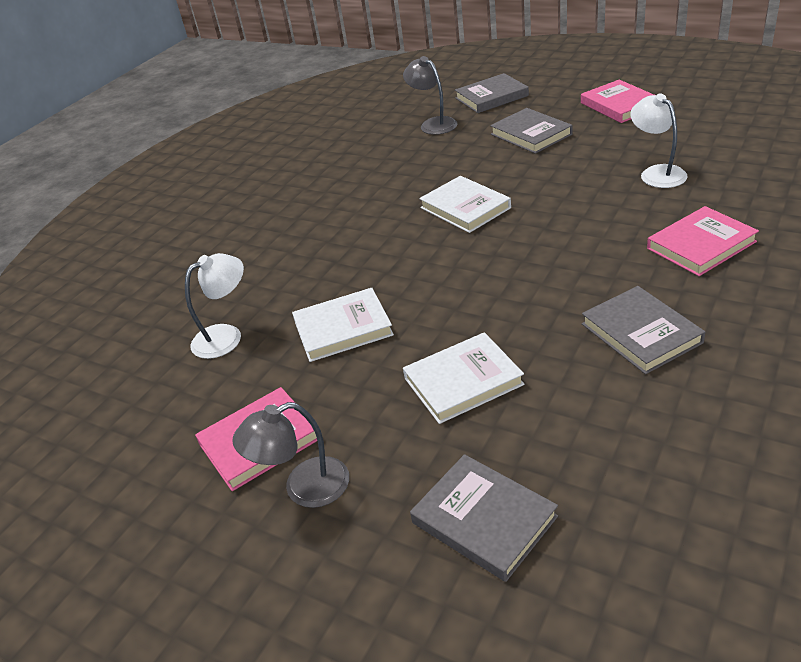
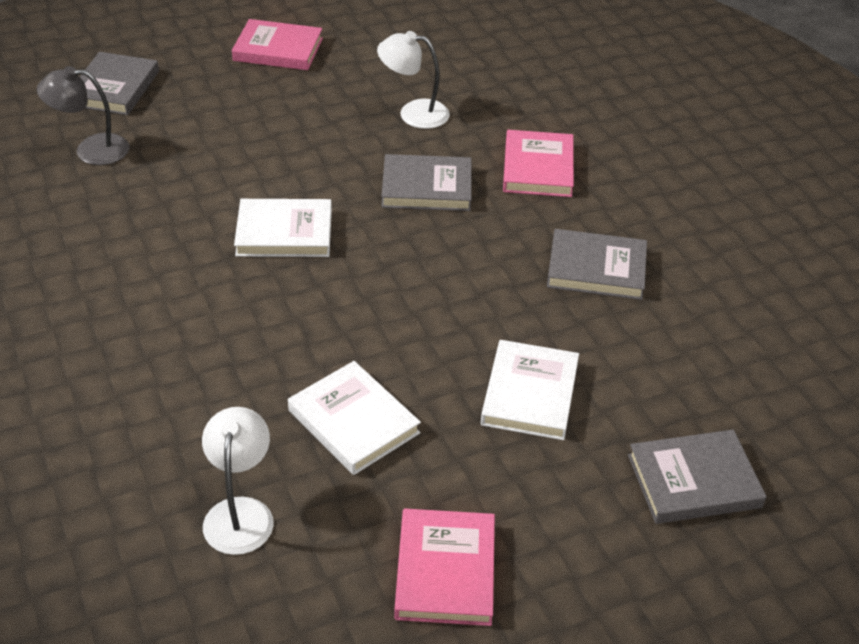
camera: 60 degrees left, 5 degrees up
grey lamp [232,402,349,508] -> none
white book [292,288,394,362] -> white book turned 60 degrees counterclockwise [288,361,421,475]
grey book [490,108,573,154] -> grey book moved to [381,154,471,211]

